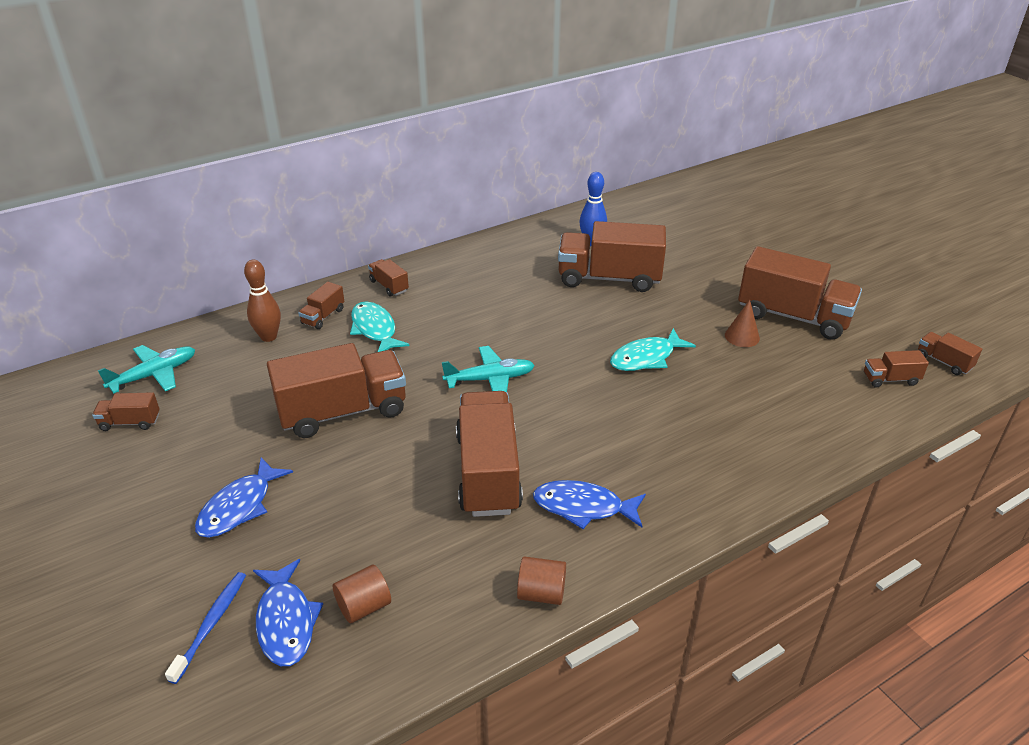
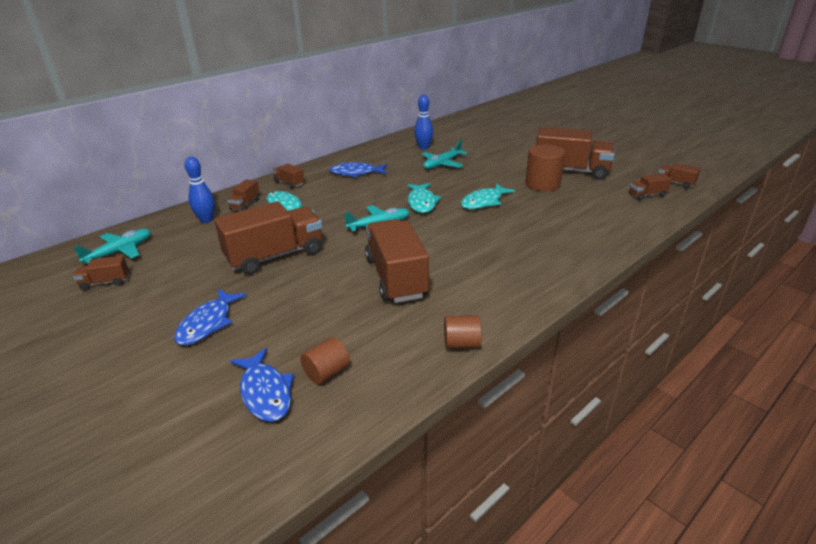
camera: 10 degrees left, 5 degrees down
blue toothbrush [165,572,246,684] -> none
brown bowling pin [244,259,281,342] -> blue bowling pin [185,157,215,223]
blue fish [533,480,646,529] -> blue fish moved to [329,162,387,178]
brown truck [558,221,666,292] -> turquoise plane [422,140,467,169]
brown cone [725,300,760,347] -> brown cylinder [525,144,565,191]
none -> turquoise fish [407,183,441,213]

